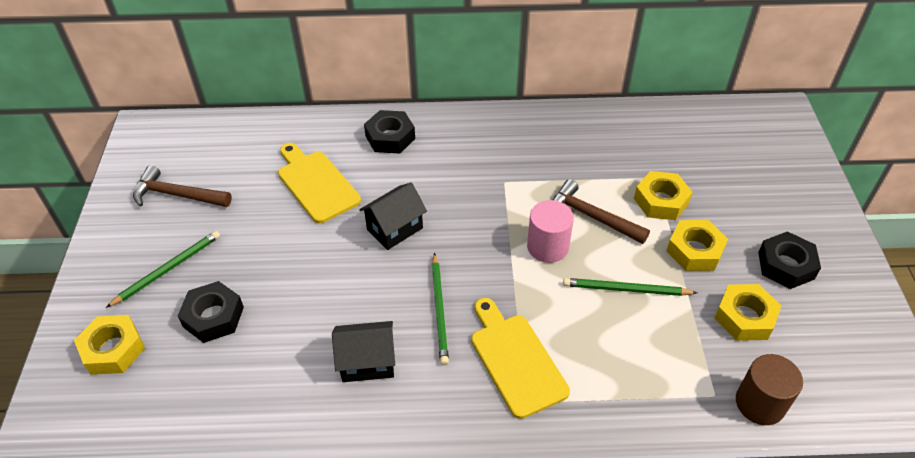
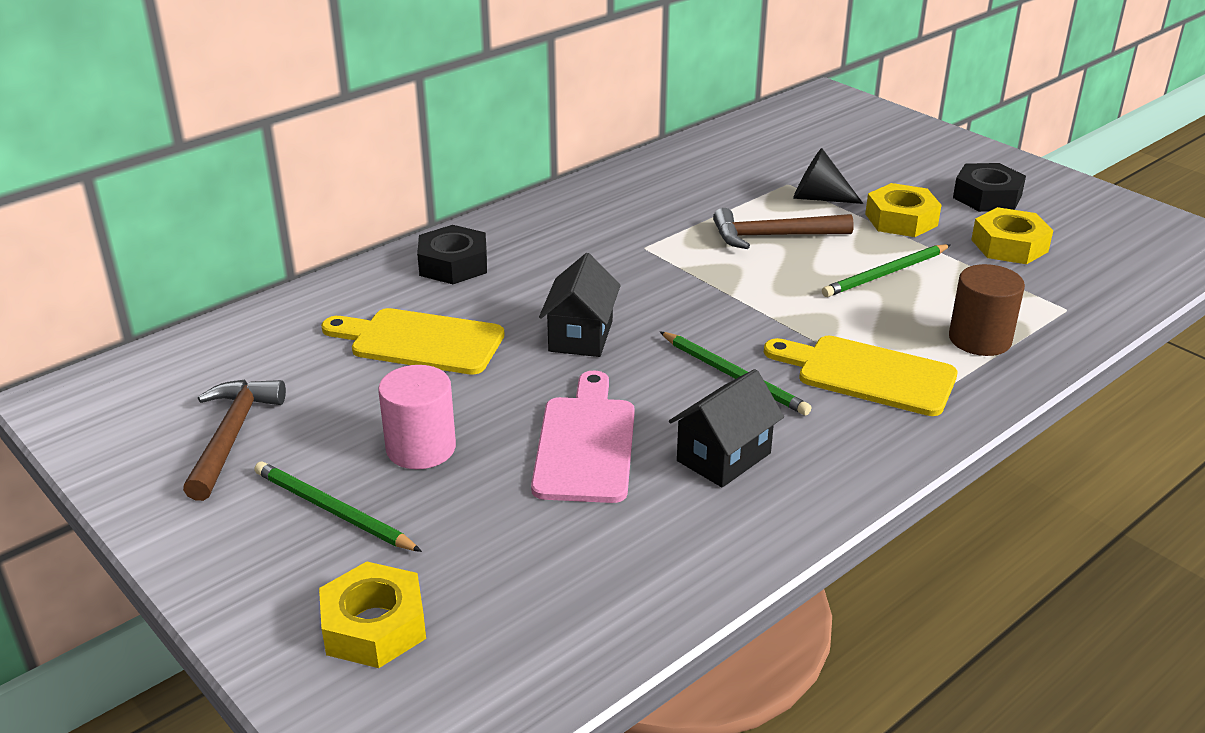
camera: 40 degrees left, 15 degrees down
green pencil [106,231,220,308] -> green pencil turned 60 degrees counterclockwise [254,461,422,552]
brown hammer [133,165,232,207] -> brown hammer turned 120 degrees clockwise [183,380,286,501]
black nut [178,281,244,343] -> none
pink cylinder [527,200,574,263] -> pink cylinder moved to [378,365,456,469]
yellow nut [634,171,693,220] -> black cone [793,148,863,204]
brown cylinder [736,354,803,425] -> brown cylinder moved to [949,264,1025,356]
none -> pink cutting board [531,370,635,503]

